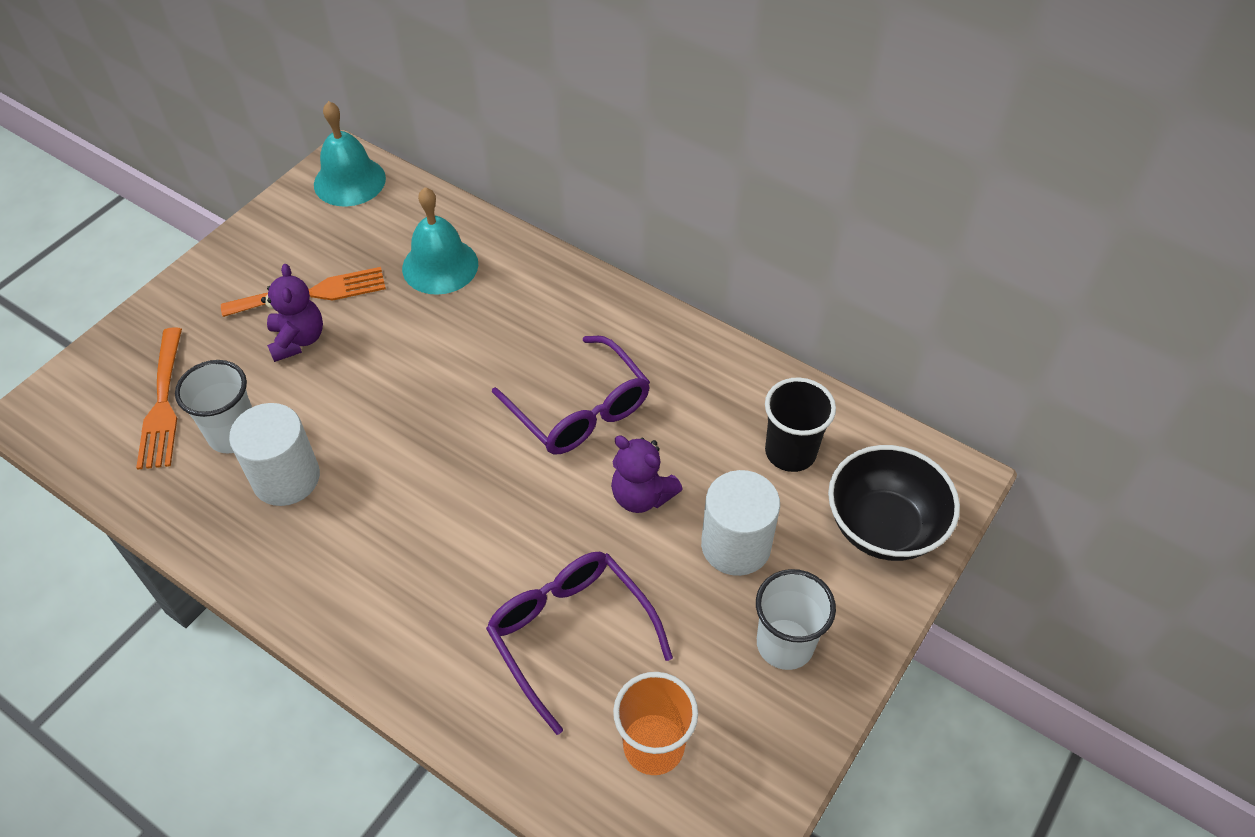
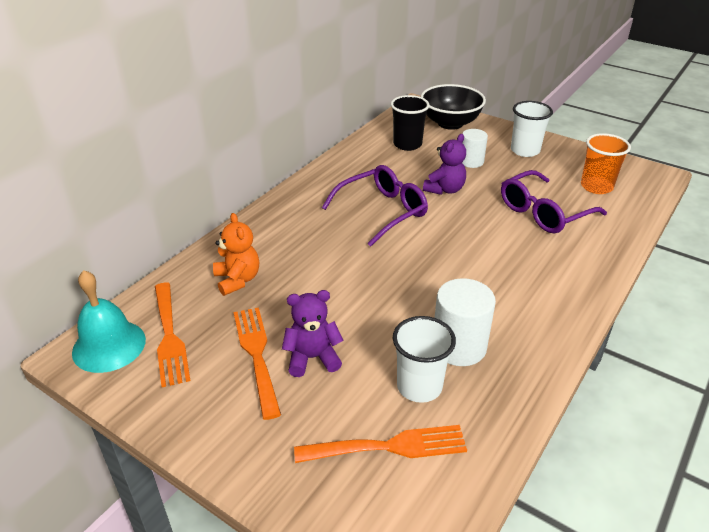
camera: 90 degrees left, 15 degrees down
turquoise bell [402,187,478,295] -> orange teddy bear [213,213,259,296]
white cylinder [701,470,780,576] -> white cylinder [462,129,488,168], size x0.65
none -> orange fork [155,283,191,387]

